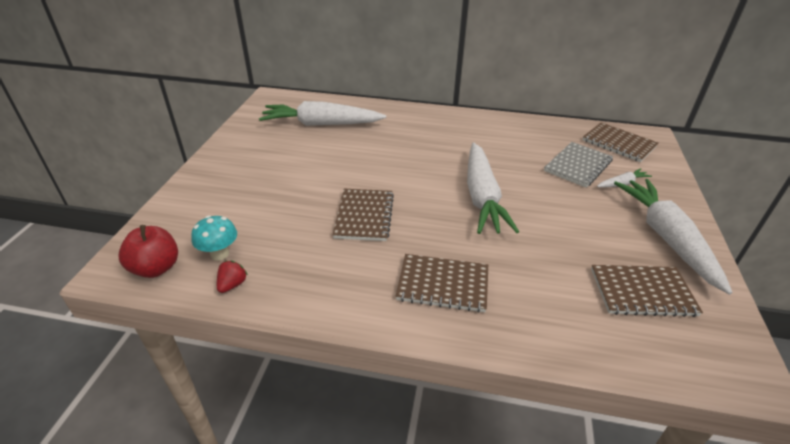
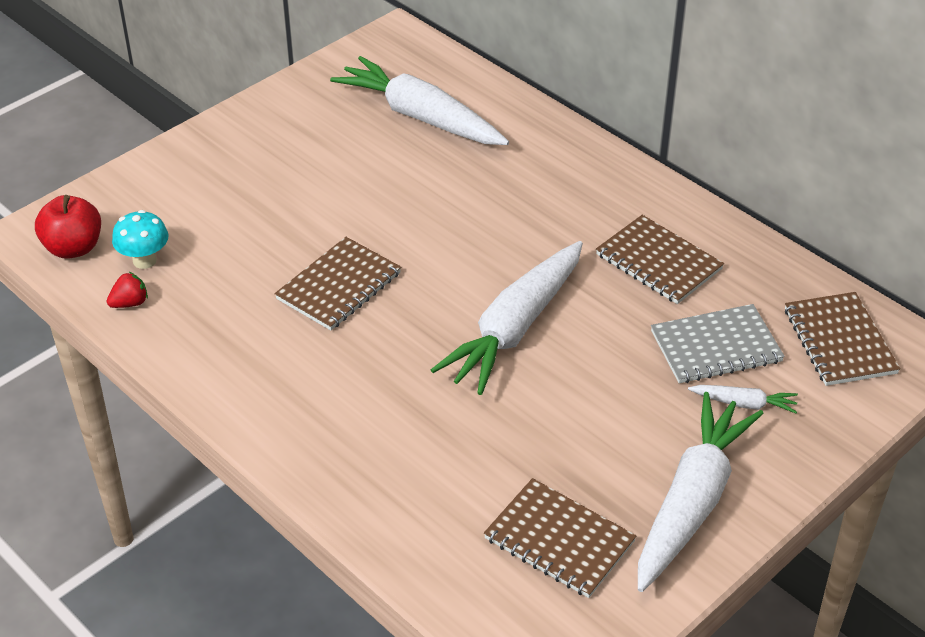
camera: 35 degrees right, 5 degrees up
brown notebook [396,254,488,313] -> brown notebook moved to [596,215,724,304]

